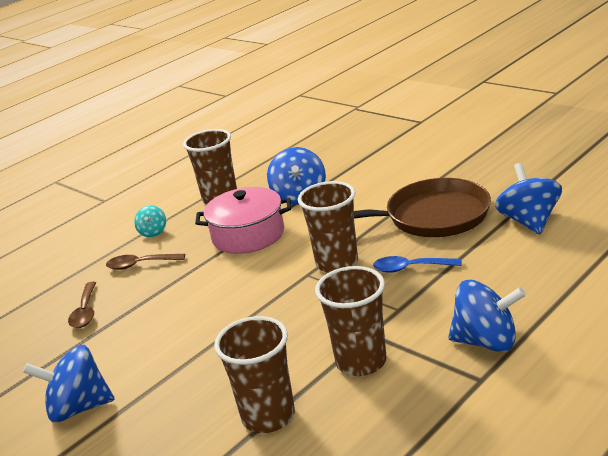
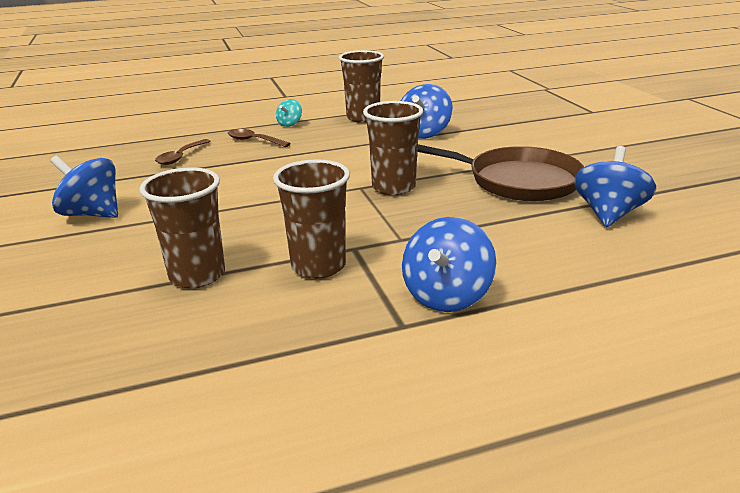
camera: 25 degrees right, 0 degrees up
pink pot [195,187,291,254] -> none
blue spoon [373,256,462,273] -> none
blue spinning top [448,280,526,352] -> blue spinning top turned 75 degrees clockwise [402,217,496,312]

